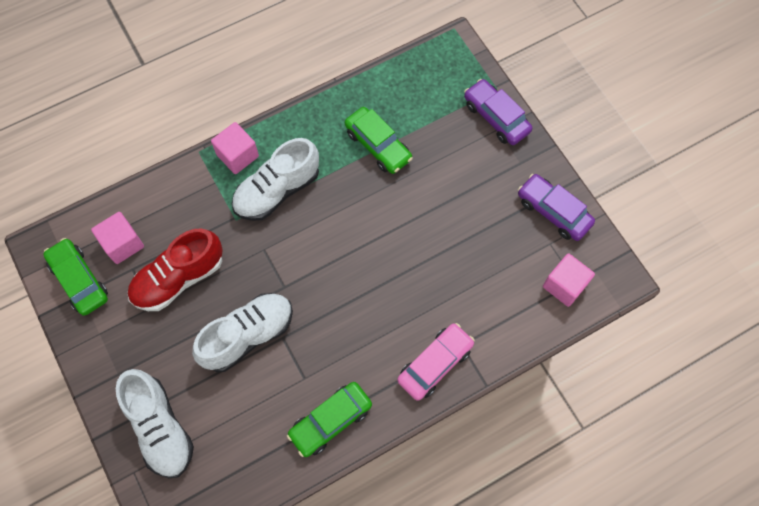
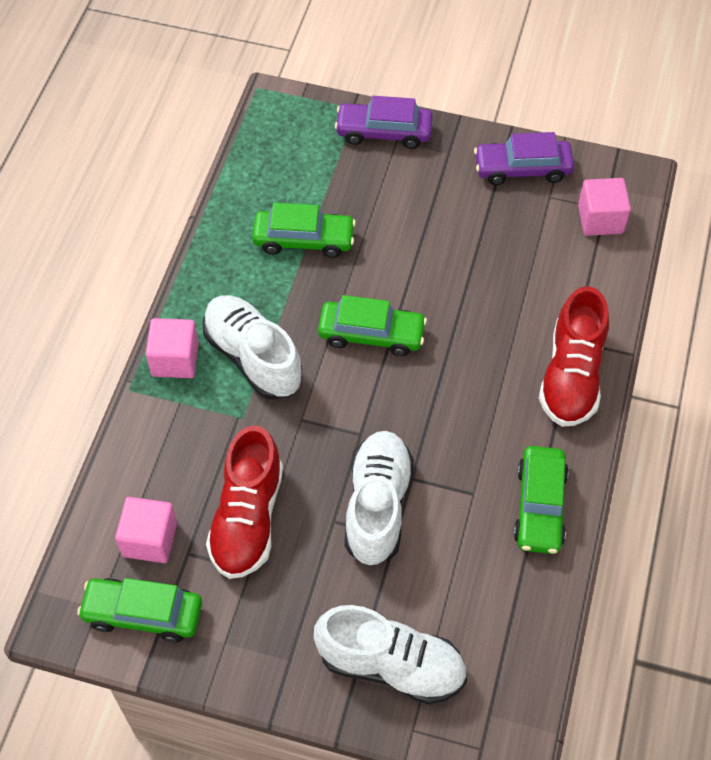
camera: 45 degrees left, 10 degrees down
white shoe [232,138,319,221] -> white shoe turned 135 degrees clockwise [203,295,302,400]
pink car [397,323,475,401] -> red shoe [539,286,609,427]
none -> green car [318,295,427,356]

